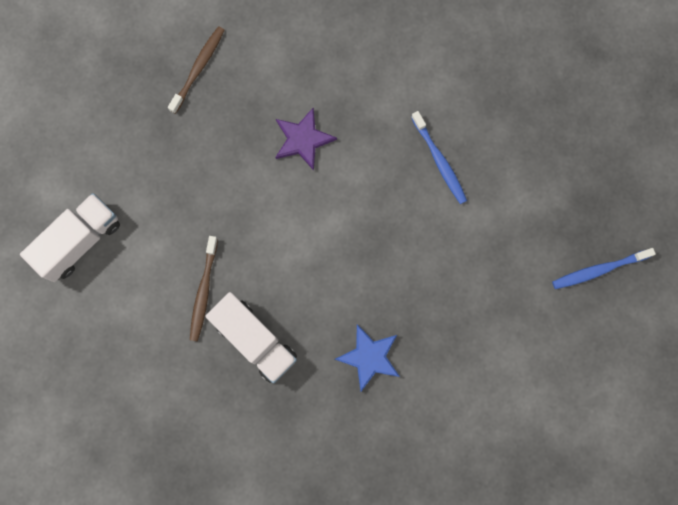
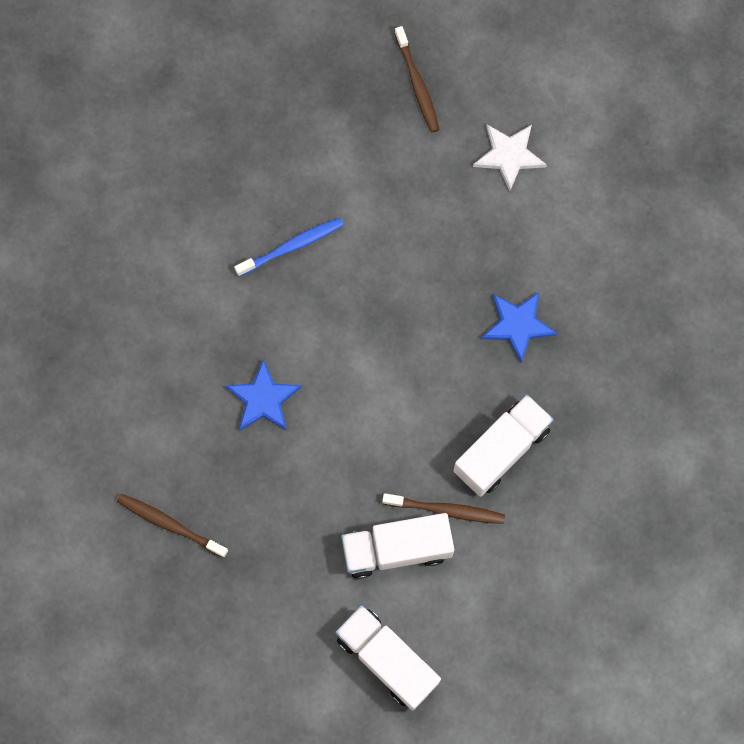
camera: 90 degrees left, 5 degrees down
purple star [275,107,337,171] -> blue star [225,359,302,431]
blue toothbrush [552,248,656,289] -> brown toothbrush [394,26,440,133]
none -> white truck [341,513,454,579]
none -> white star [473,124,547,191]

